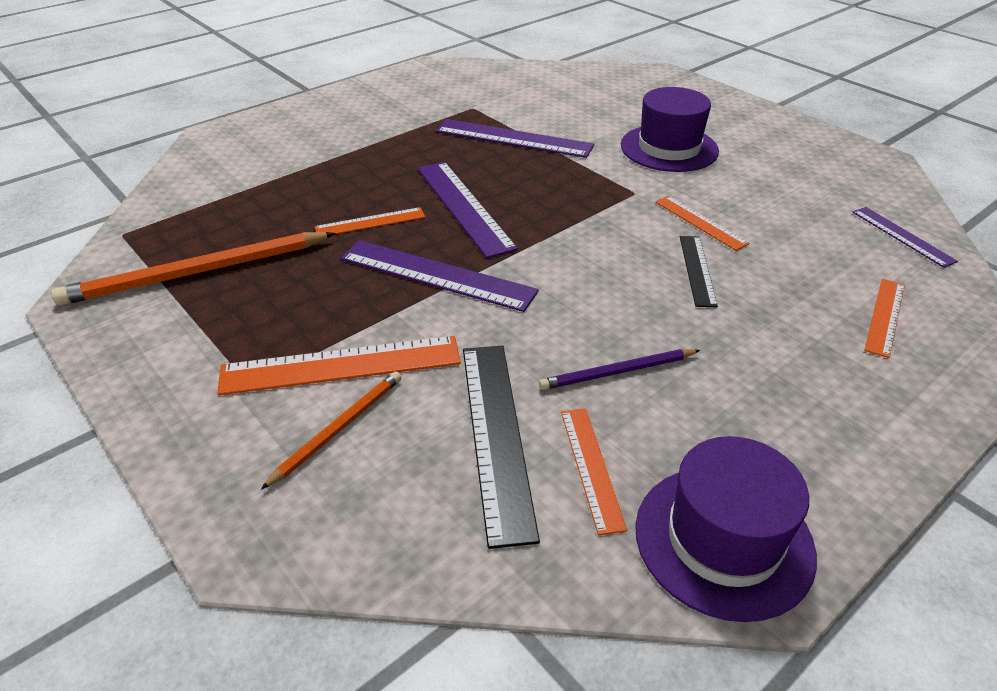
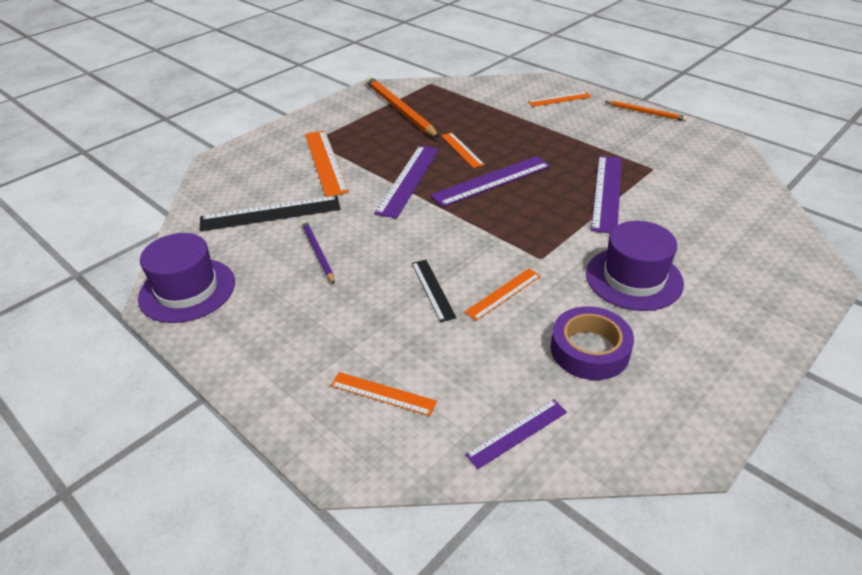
camera: 85 degrees right, 0 degrees up
orange pencil [261,371,402,490] -> orange pencil moved to [605,101,688,122]
orange ruler [561,408,627,535] -> orange ruler moved to [528,92,591,107]
black ruler [680,236,718,307] -> black ruler turned 75 degrees clockwise [412,260,457,322]
none -> purple tape [551,306,634,380]

